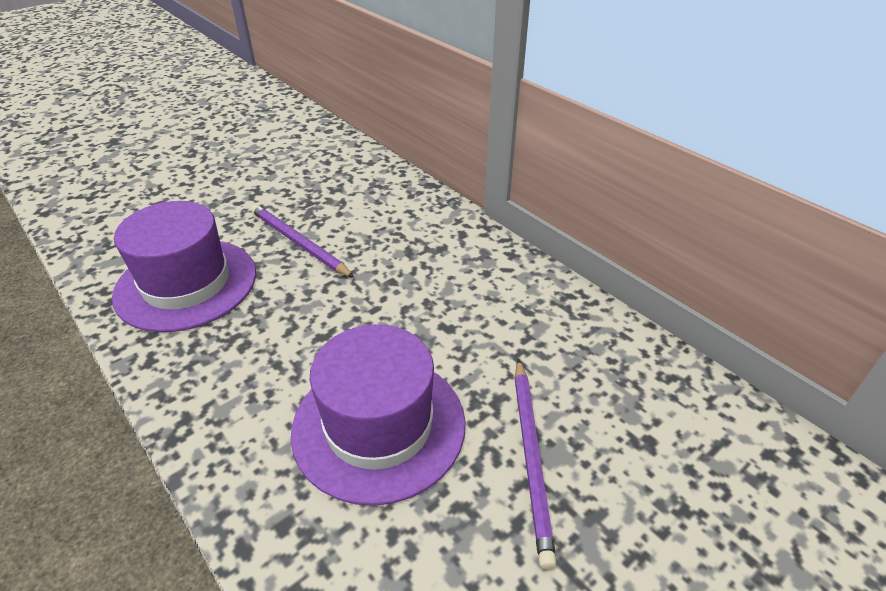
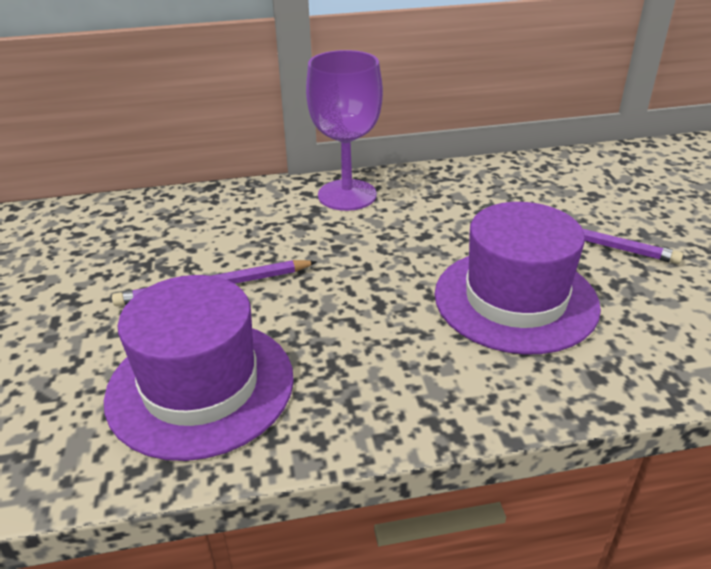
camera: 60 degrees left, 5 degrees down
none -> purple goblet [306,50,383,211]

